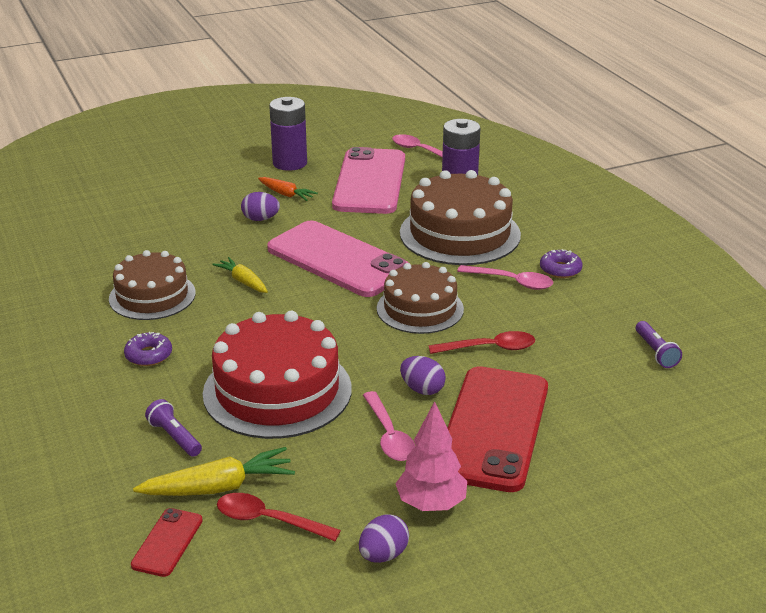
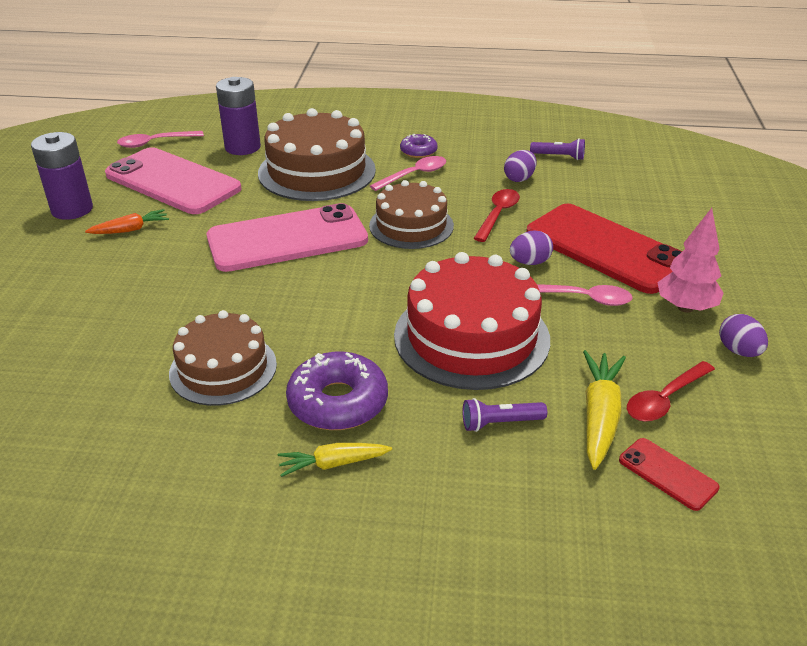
camera: 60 degrees left, 5 degrees up
purple donut [124,332,172,366] -> purple donut [286,351,388,430], size x1.77
yellow carrot [212,257,268,293] -> yellow carrot moved to [278,443,392,477]
purple egg [241,192,280,221] -> purple egg moved to [504,150,536,182]

